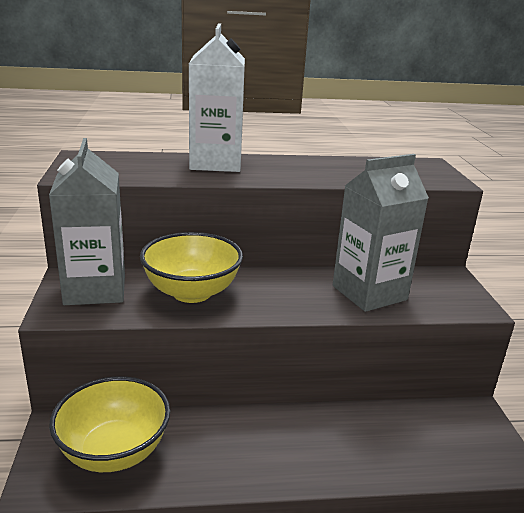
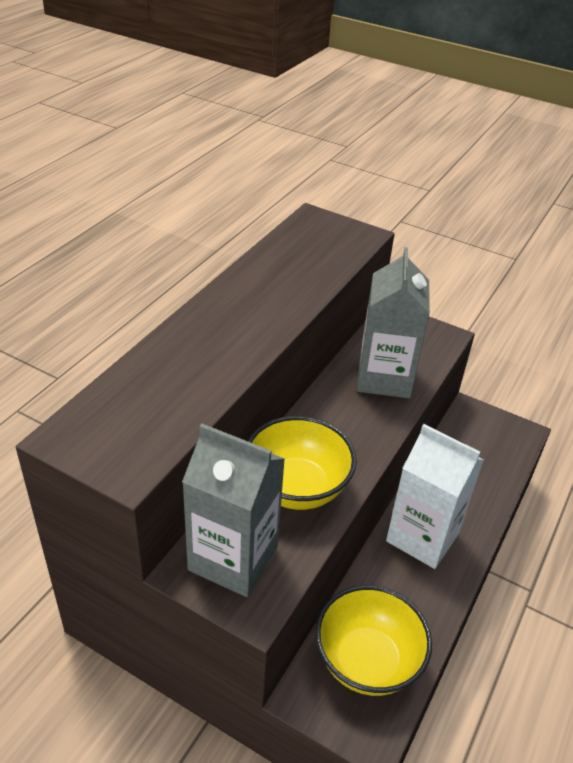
camera: 55 degrees left, 15 degrees up
white carton [189,23,245,172] -> white carton moved to [386,424,484,569]

